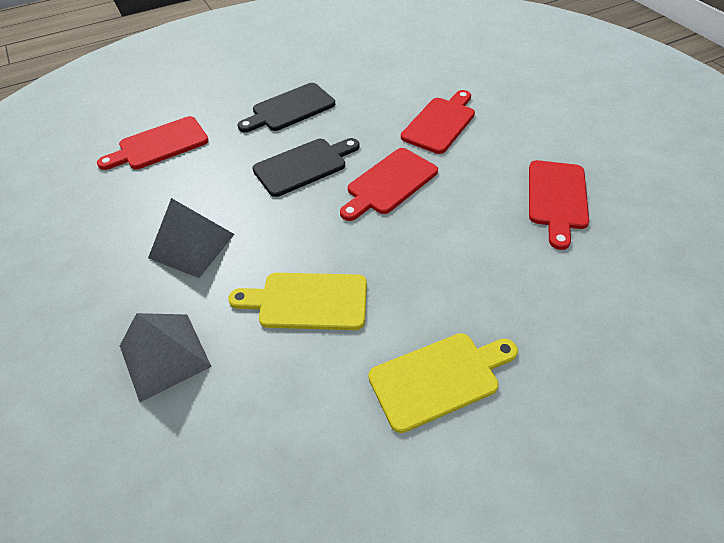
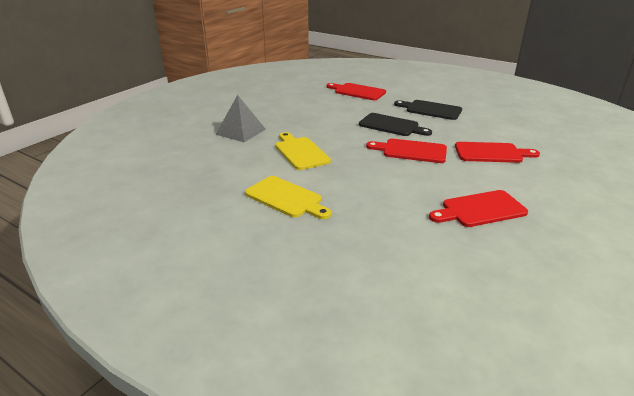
camera: 60 degrees right, 20 degrees down
grey pyramid [148,198,234,278] -> none

